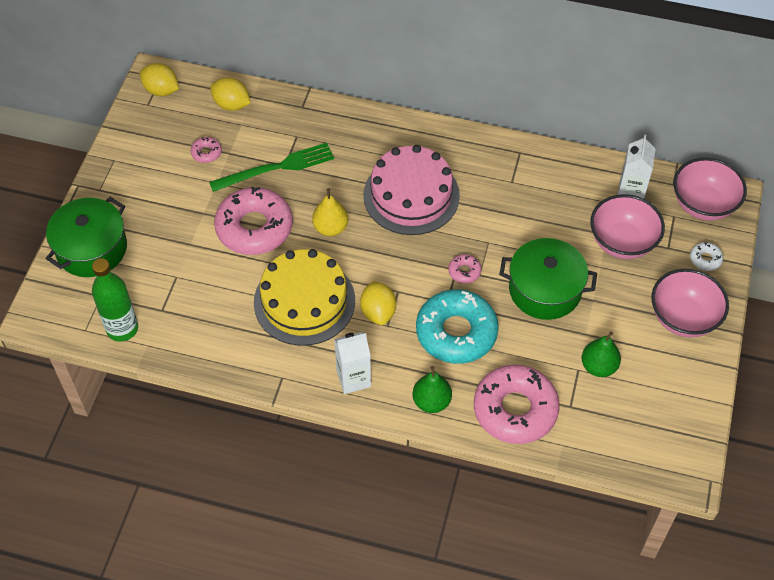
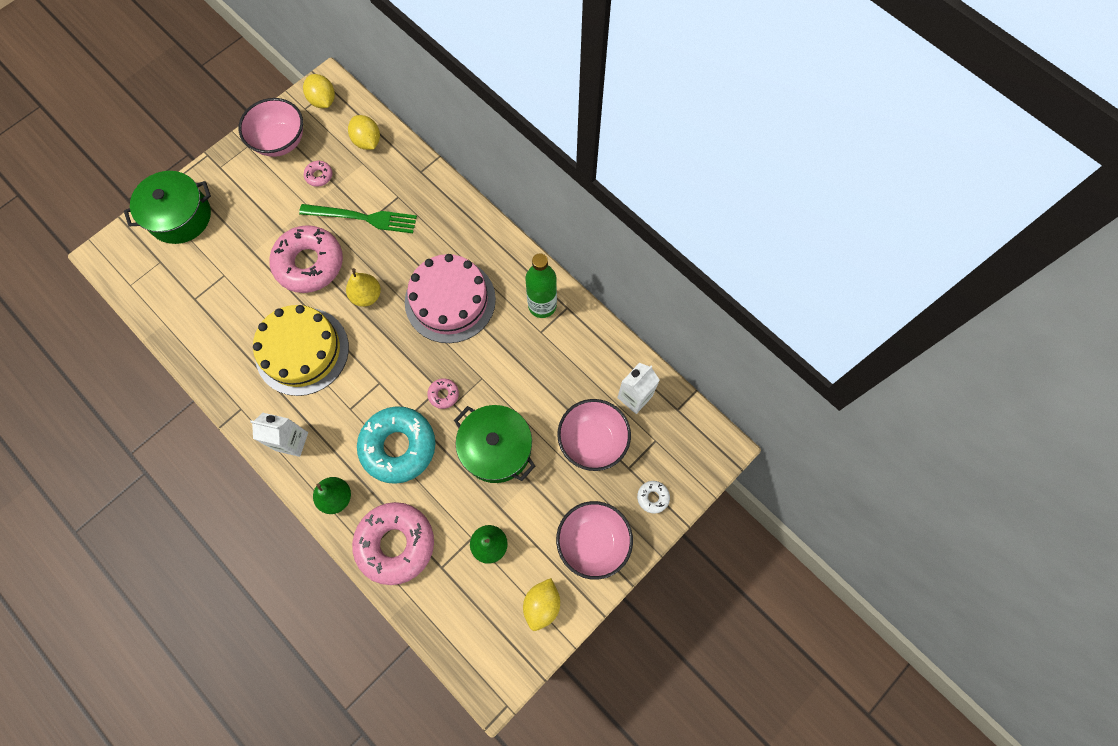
camera: 30 degrees right, 15 degrees up
green bottle [92,258,138,342] -> green bottle moved to [525,253,557,318]
yellow lemon [360,280,396,325] -> yellow lemon moved to [523,578,560,631]
pink bowl [674,158,747,221] -> pink bowl moved to [238,98,303,157]

